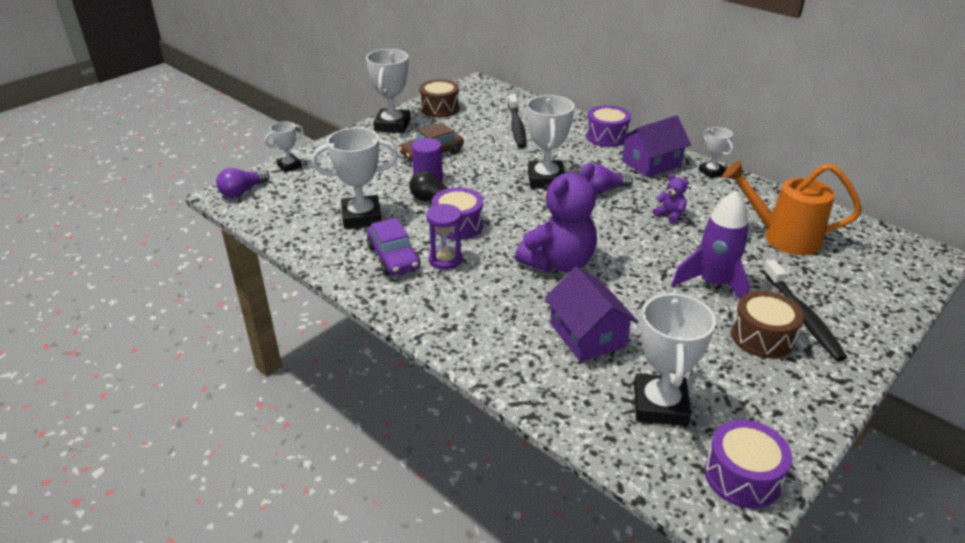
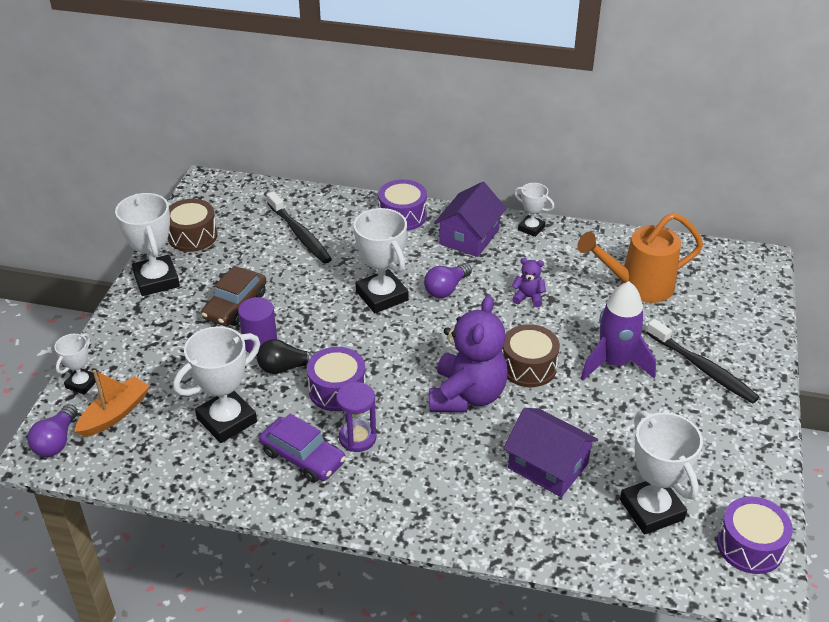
camera: 30 degrees left, 5 degrees up
brown drum [731,291,804,359] -> brown drum moved to [502,324,560,387]
none -> orange boat [74,370,150,437]

